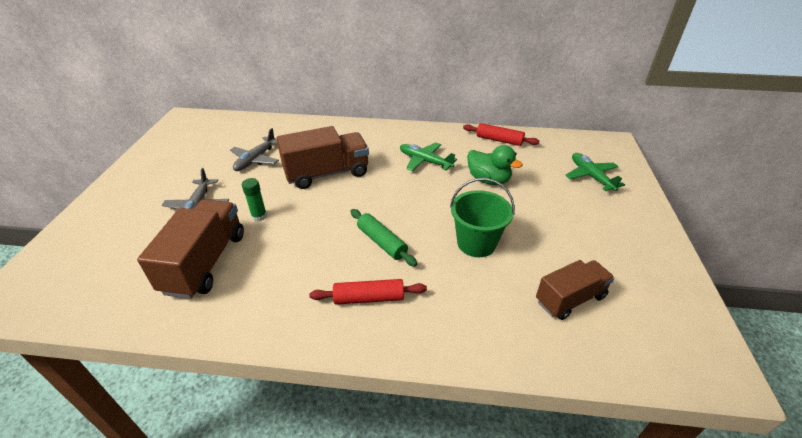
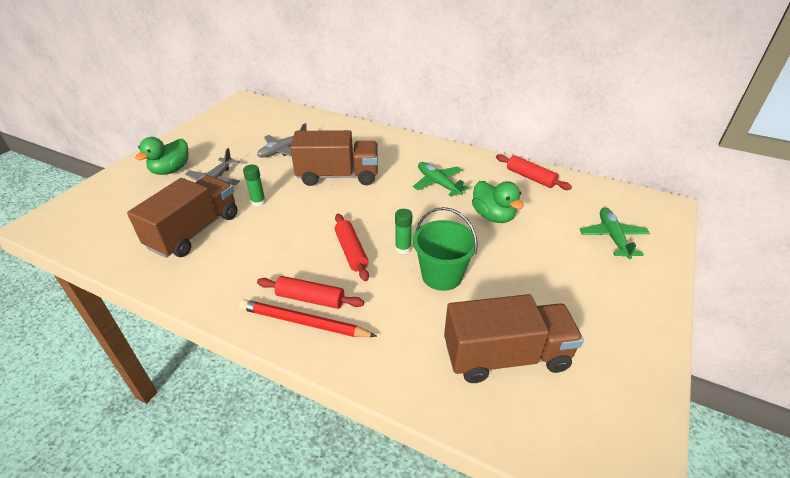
camera: 20 degrees right, 0 degrees up
green rolling pin [351,209,417,267] -> red rolling pin [335,214,369,281]
brown truck [536,260,614,320] -> brown truck [444,294,584,383], size x1.53
none -> green duck [135,137,188,175]
none -> red pencil [239,299,377,337]
none -> green glue stick [395,209,412,254]

